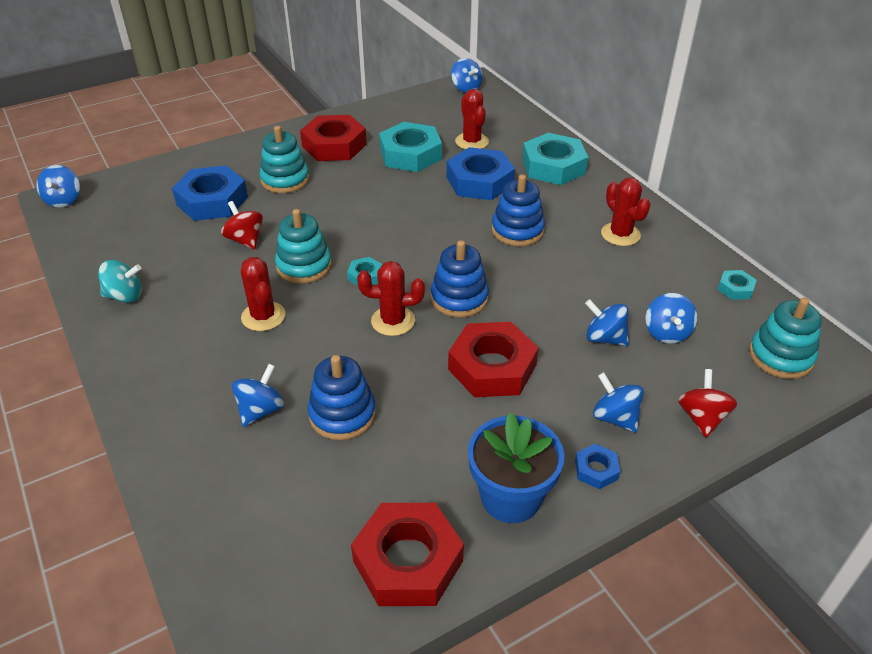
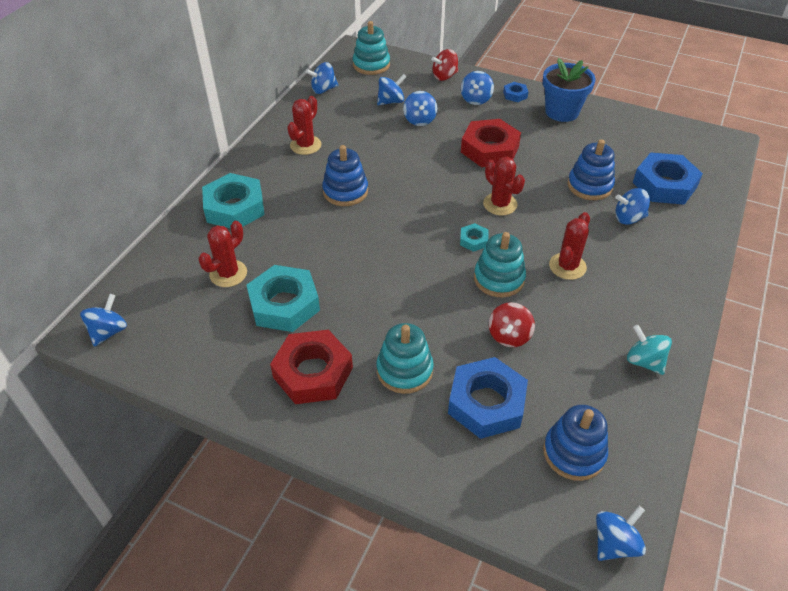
camera: 125 degrees left, 5 degrees up
red nut [351,503,464,606] -> none
blue stacking toy [431,240,489,318] -> blue stacking toy moved to [543,405,608,481]
blue nut [447,147,515,200] -> blue nut moved to [633,153,703,205]
turquoise nut [718,270,757,300] -> blue spinning top [306,62,338,94]

